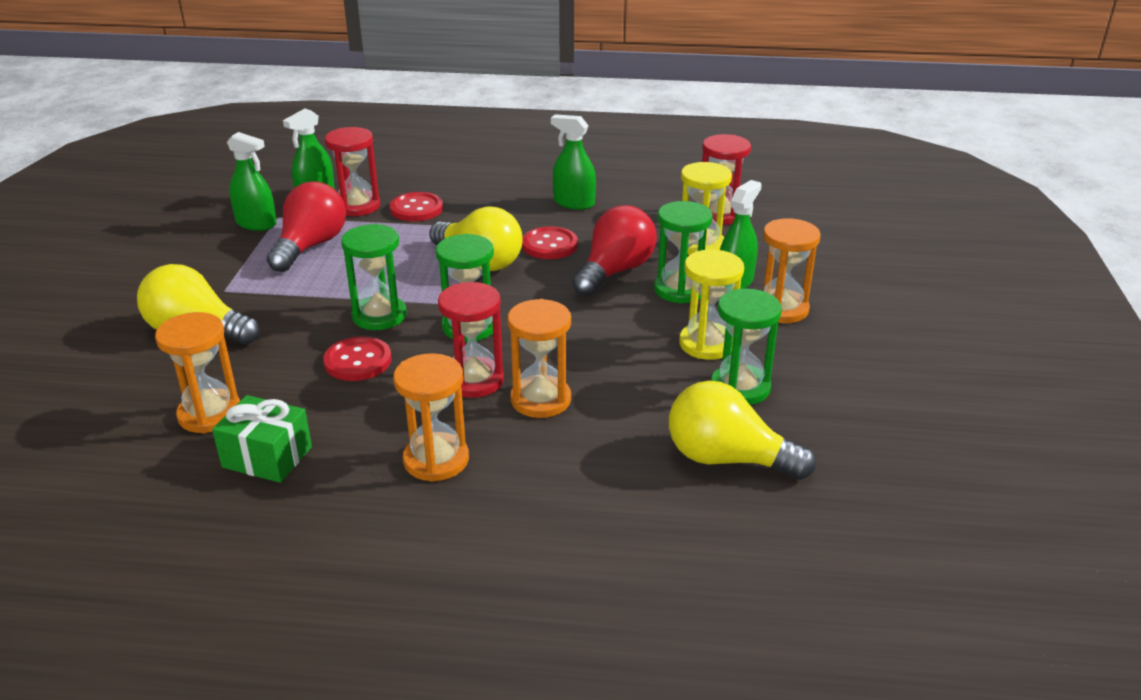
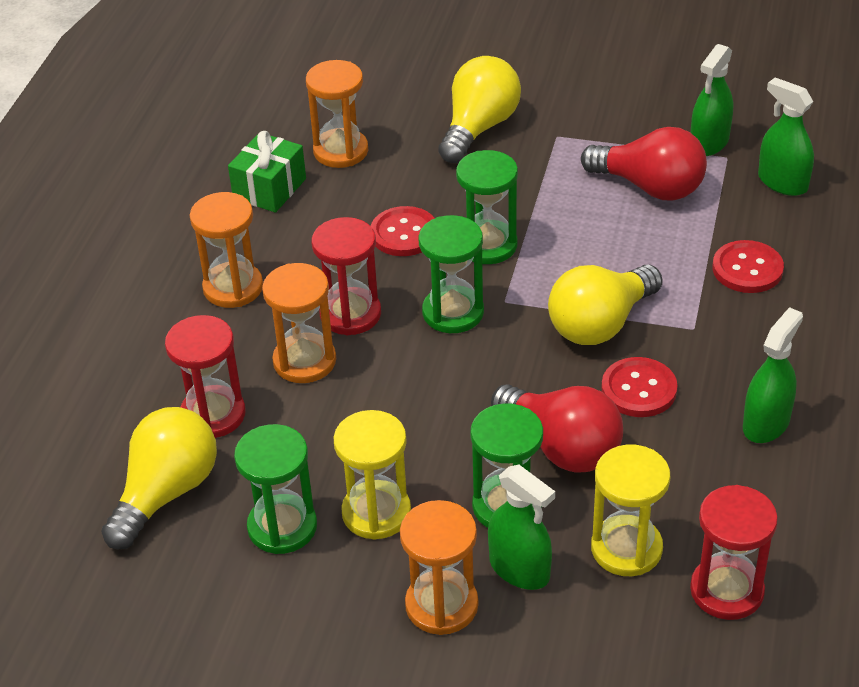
camera: 100 degrees right, 10 degrees up
red hourglass [325,127,380,216] -> red hourglass moved to [165,315,246,438]

